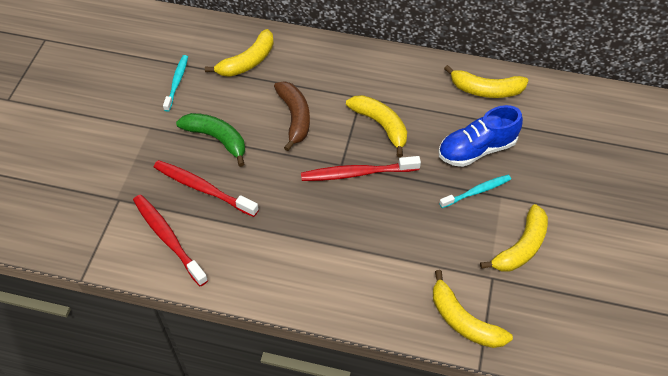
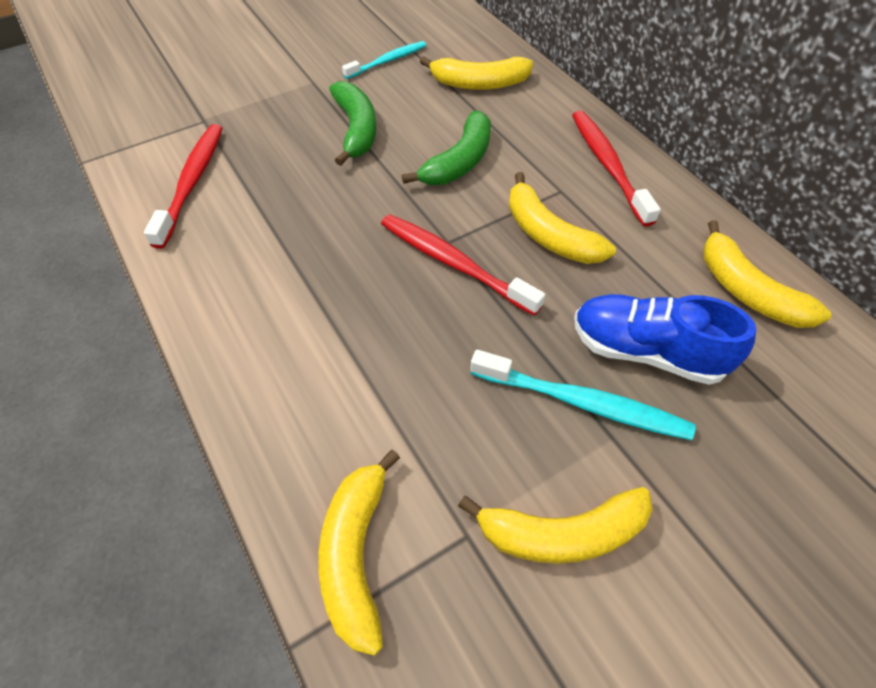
camera: 45 degrees right, 0 degrees up
red toothbrush [154,160,259,217] -> red toothbrush moved to [572,111,661,227]
brown banana [274,81,310,151] -> green banana [402,111,491,185]
yellow banana [346,95,407,157] -> yellow banana turned 135 degrees clockwise [509,172,616,264]
turquoise toothbrush [439,175,511,208] -> turquoise toothbrush [470,350,696,440], size x1.51

